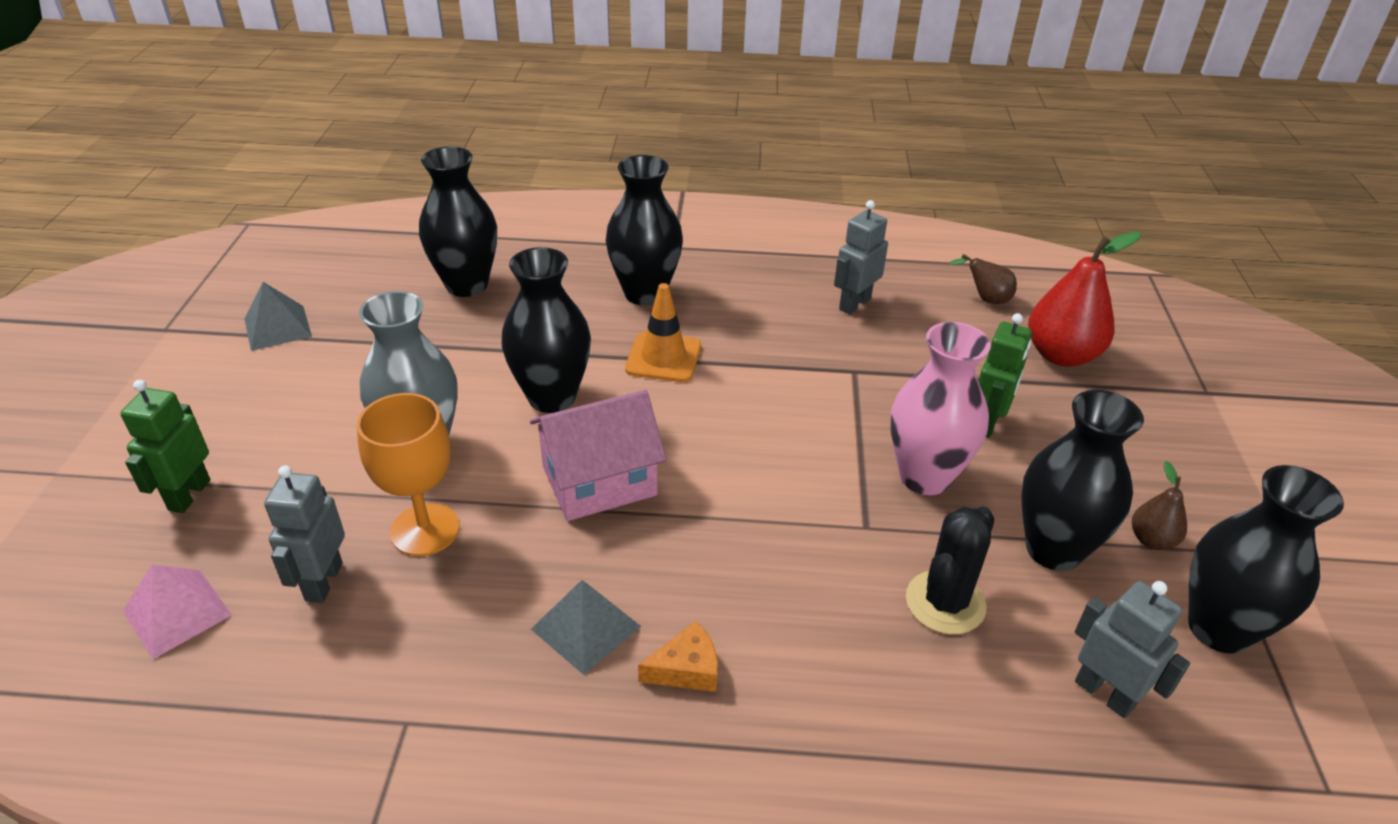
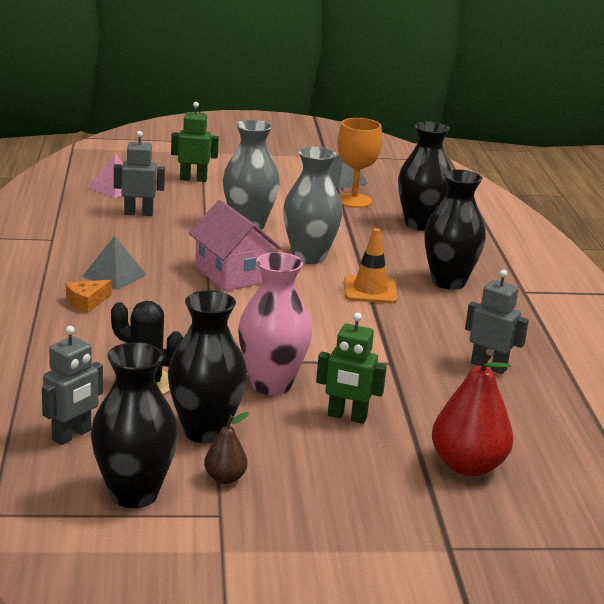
camera: 80 degrees right, 15 degrees down
orange goblet [357,393,459,556] -> orange goblet moved to [338,118,382,208]
black vase [501,247,591,413] -> grey vase [283,147,343,264]
orange cheese [638,621,718,692] -> orange cheese turned 75 degrees clockwise [66,280,111,313]
brown pear [949,254,1017,304] -> none

